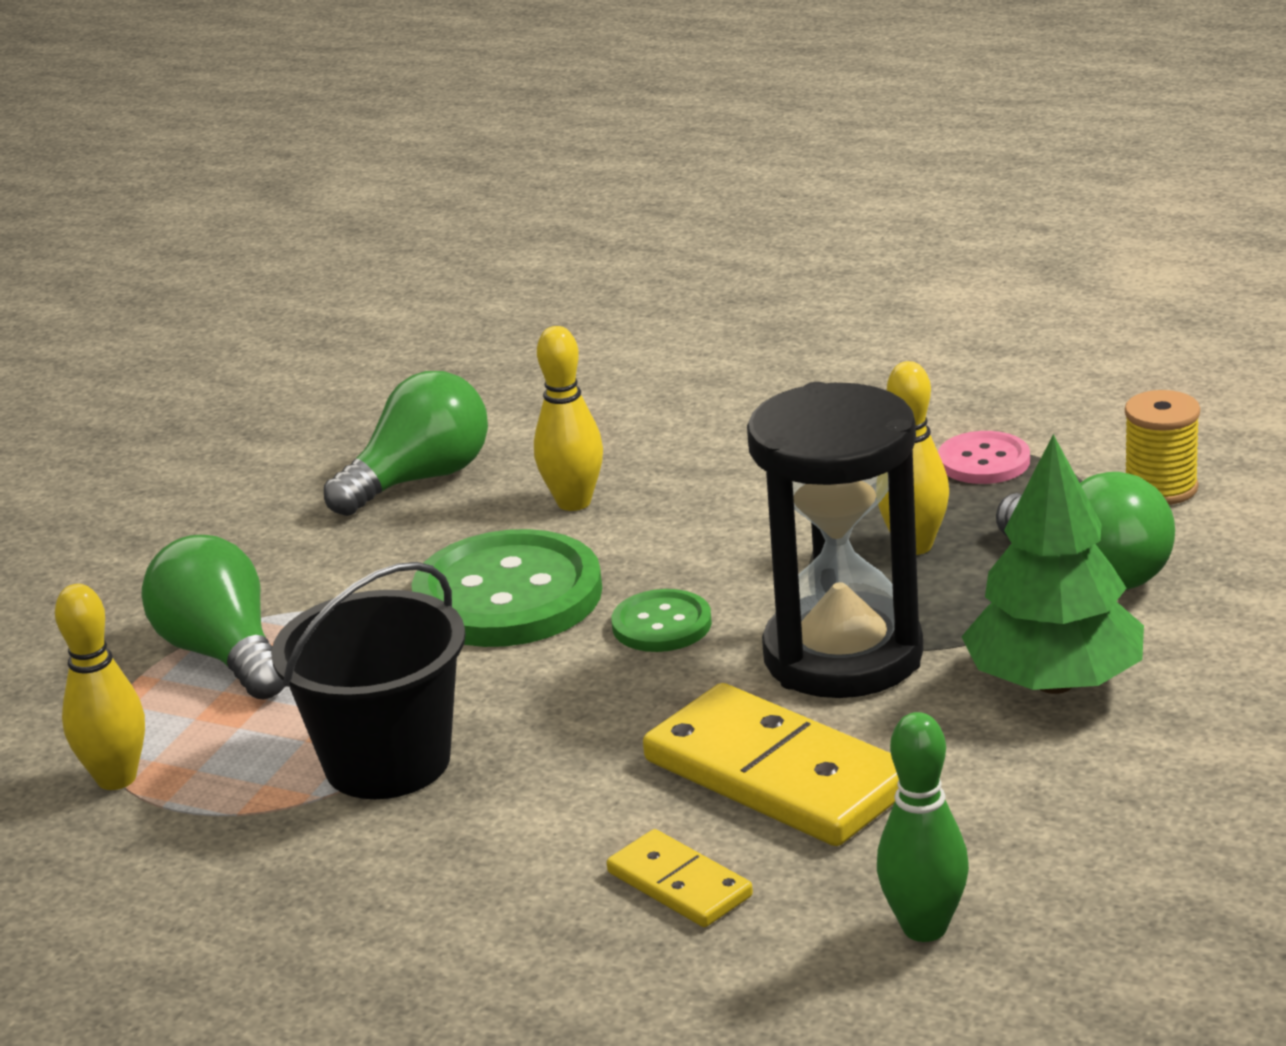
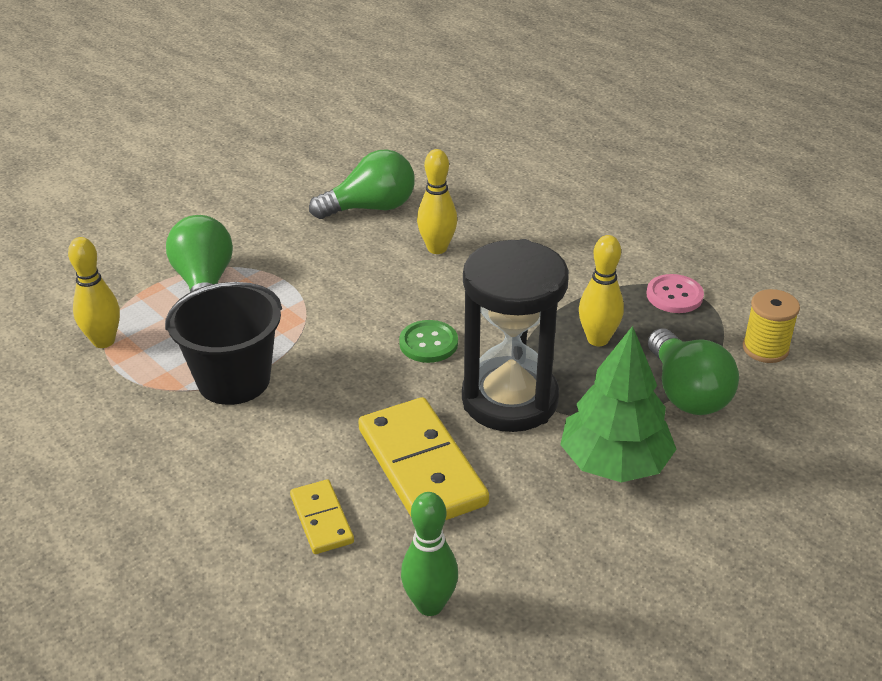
camera: 20 degrees right, 10 degrees up
green button [411,529,602,647] -> none

